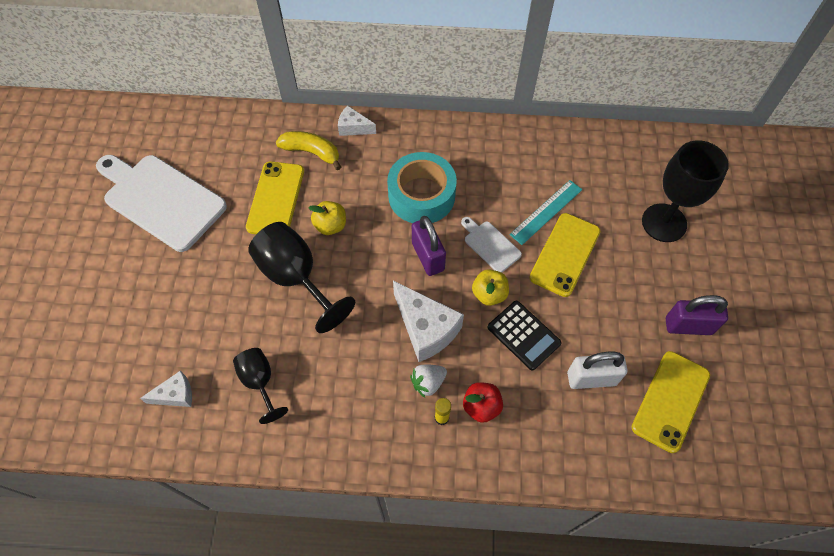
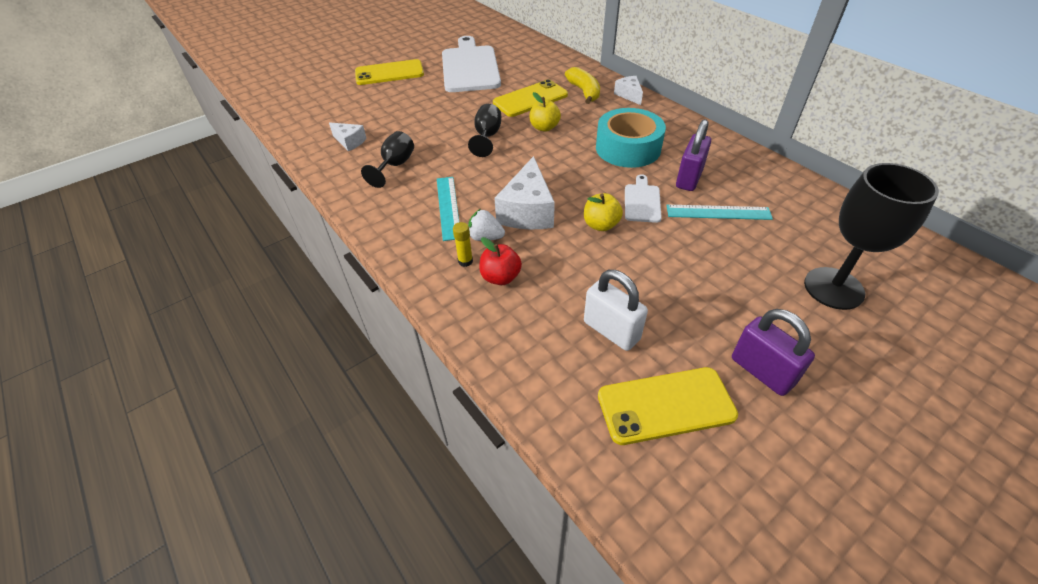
camera: 50 degrees right, 15 degrees down
black goblet [248,222,355,333] -> black goblet [468,104,501,157], size x0.59
purple padlock [412,216,446,276] -> purple padlock moved to [676,119,711,191]
black calculator [487,301,562,370] -> none
yellow phone [529,213,600,297] -> yellow phone moved to [355,59,424,85]
none -> turquoise ruler [437,177,459,241]

